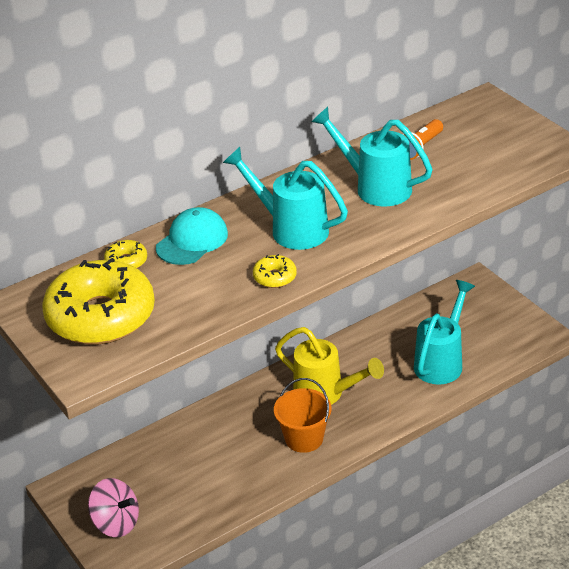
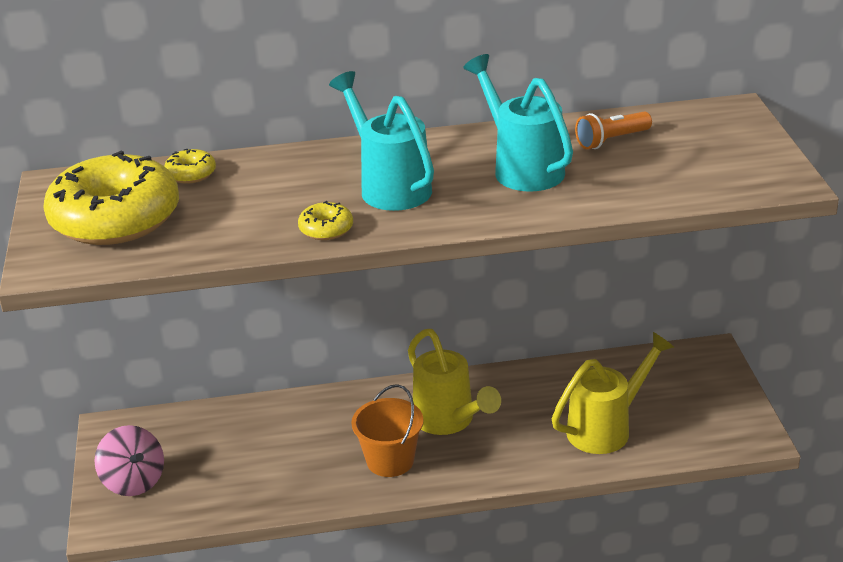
camera: 25 degrees right, 5 degrees down
turquoise cap [156,207,228,265] -> none
turquoise watering can [414,280,475,384] -> yellow watering can [552,332,674,454]

